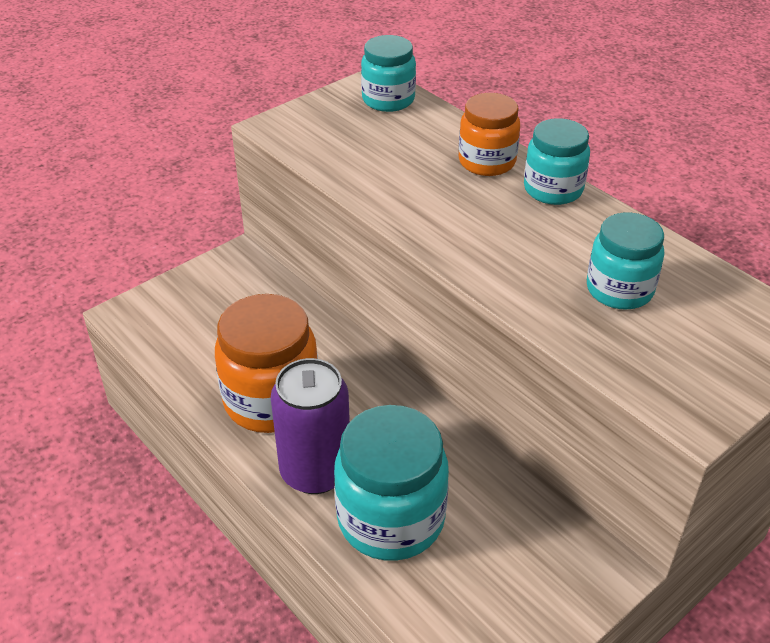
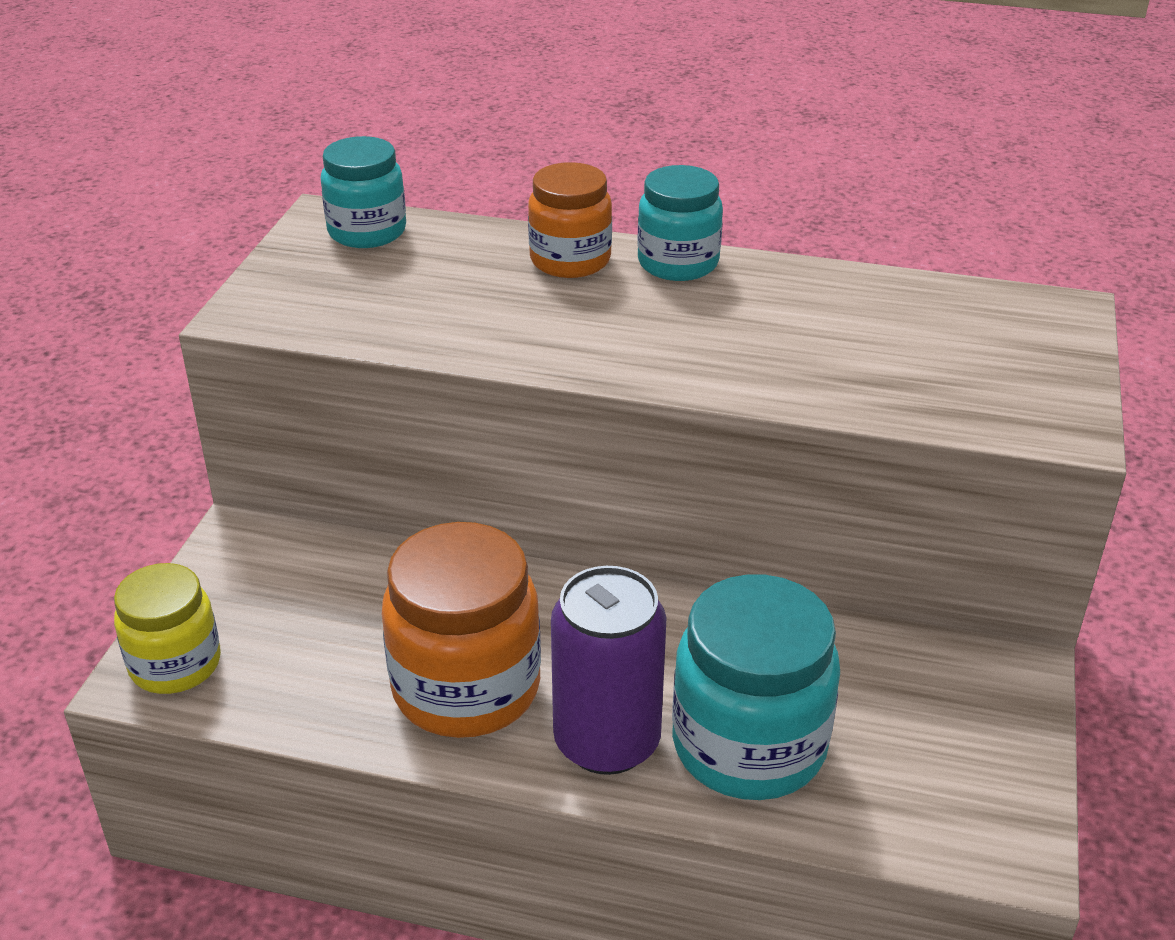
camera: 35 degrees left, 5 degrees down
turquoise jar [587,212,664,310] -> none
none -> yellow jar [114,563,221,694]

